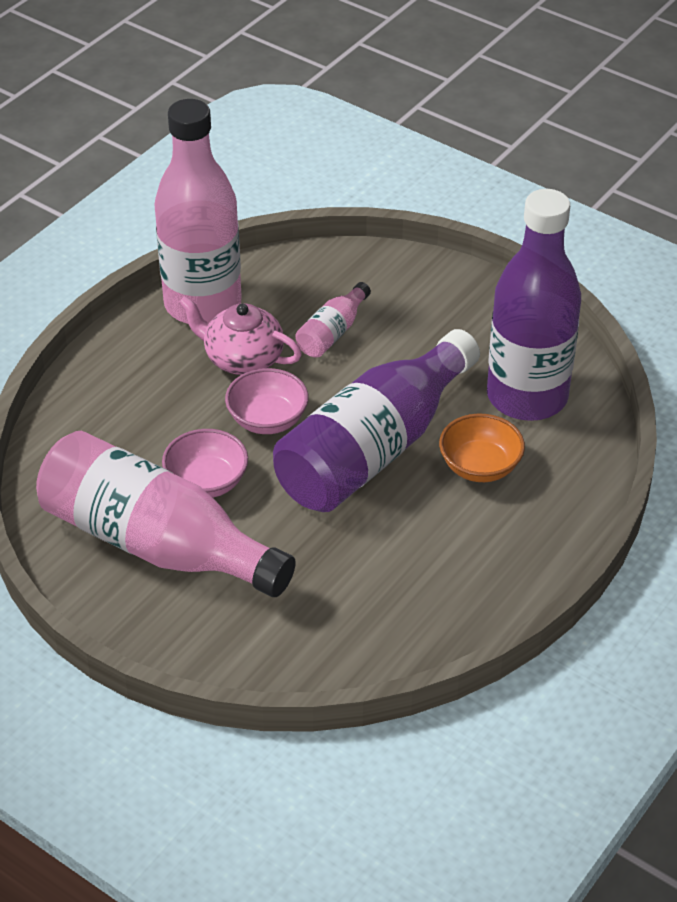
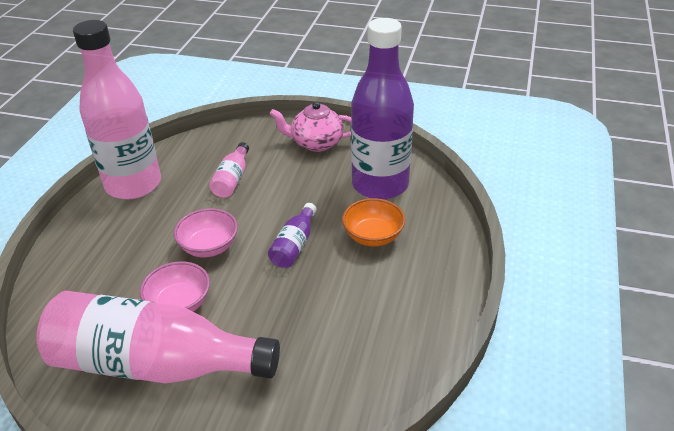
camera: 20 degrees left, 5 degrees down
pink teapot [179,296,302,375] -> pink teapot moved to [270,102,351,152]
purple bottle [273,329,480,512] -> purple bottle [268,203,317,268], size x0.43

